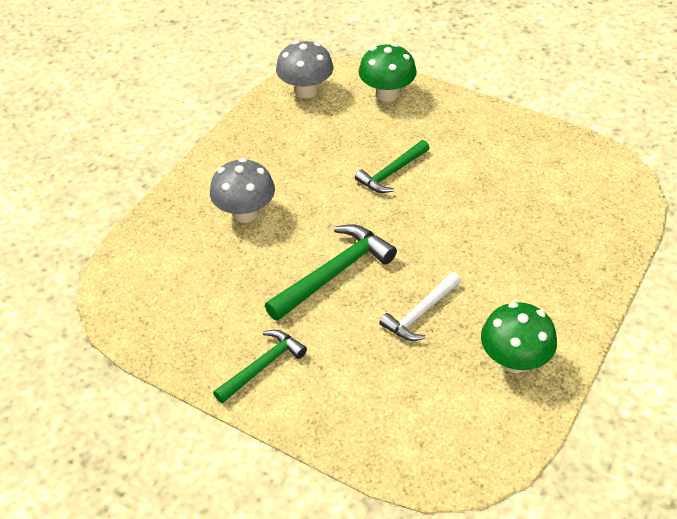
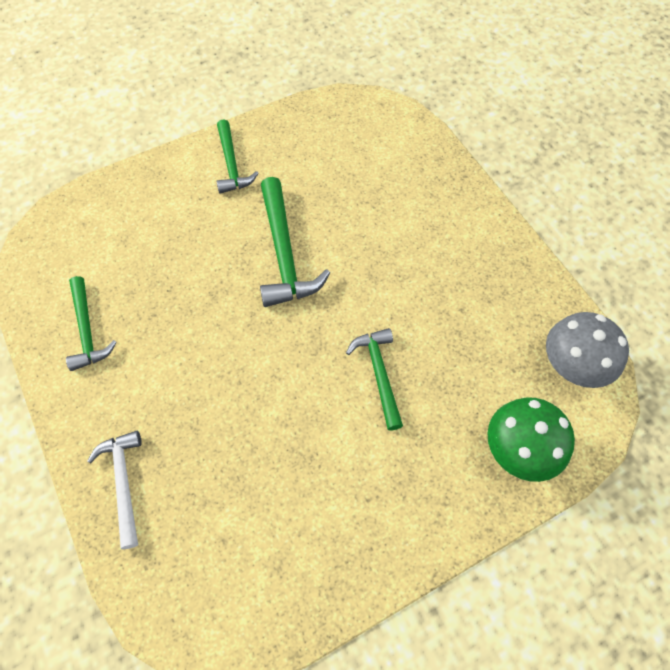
camera: 120 degrees right, 15 degrees up
grey mushroom [210,158,275,223] -> none
white hammer [379,272,461,341] -> white hammer moved to [87,431,142,549]
green mushroom [481,302,557,373] -> green hammer [66,276,117,371]

